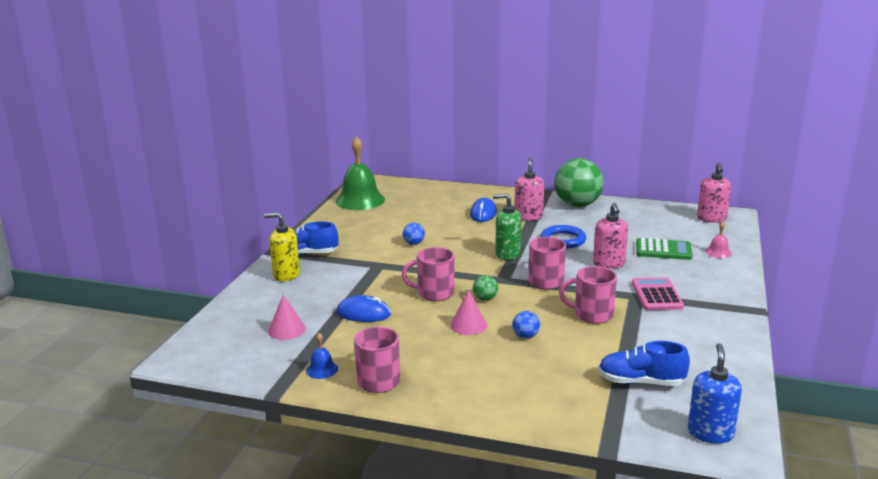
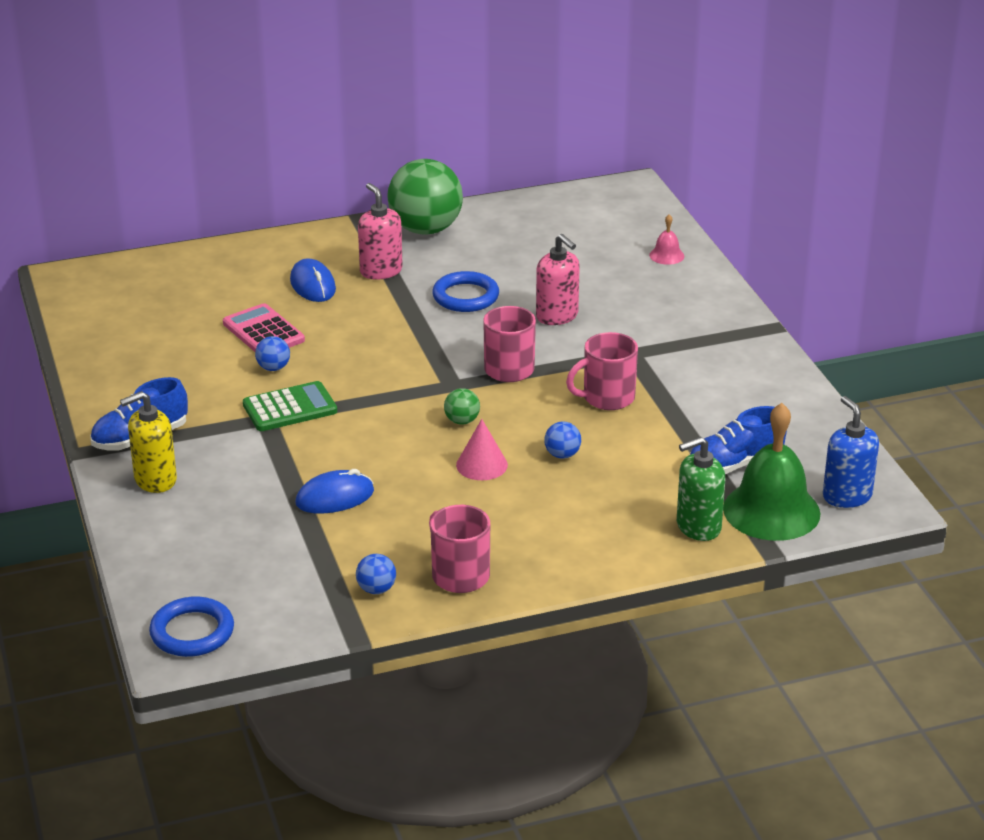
camera: 35 degrees left, 10 degrees up
pink cone [268,294,306,340] -> none
blue bell [306,333,338,379] -> blue ball [356,554,396,594]
green bell [336,136,385,210] -> green bell moved to [723,403,821,541]
pink mug [402,247,454,301] -> none
green soap dispenser [493,194,522,260] -> green soap dispenser moved to [677,437,725,541]
pink calculator [632,277,684,310] -> pink calculator moved to [223,303,305,352]
green calculator [636,238,693,260] -> green calculator moved to [243,381,337,431]
pink soap dispenser [697,163,731,223] -> none
none -> blue ring [149,597,234,657]

